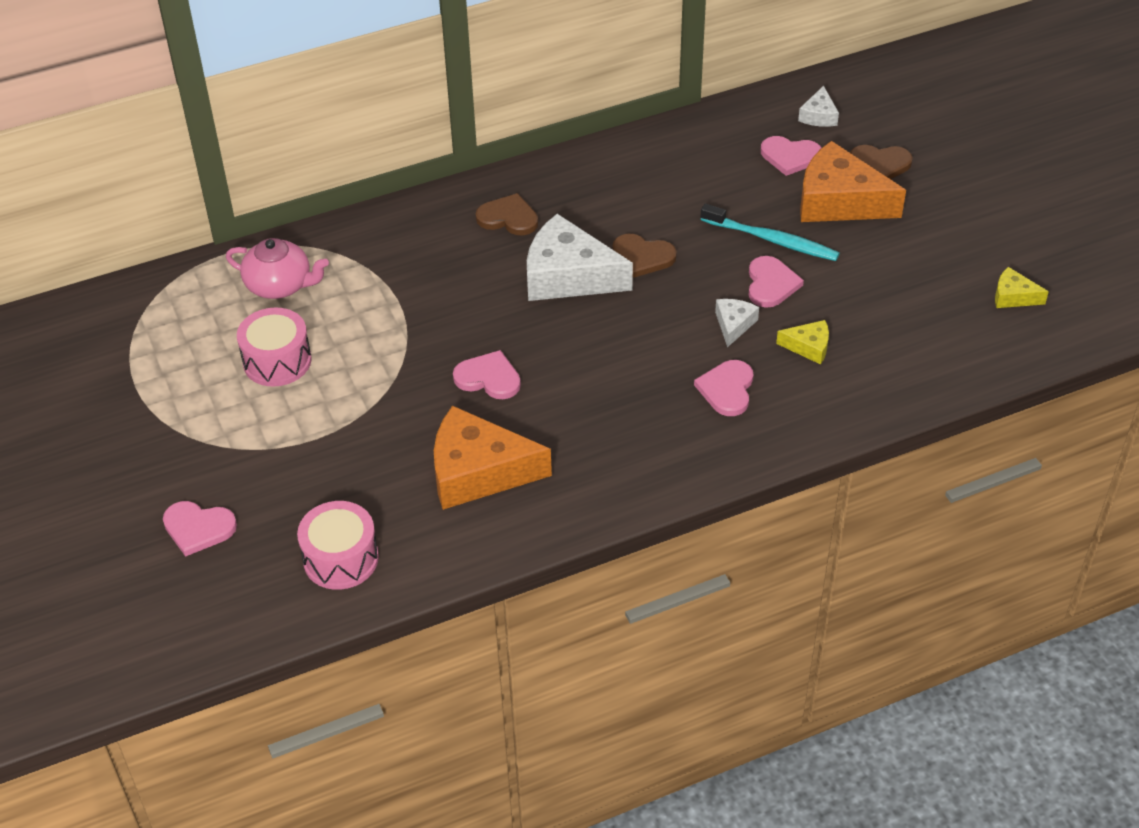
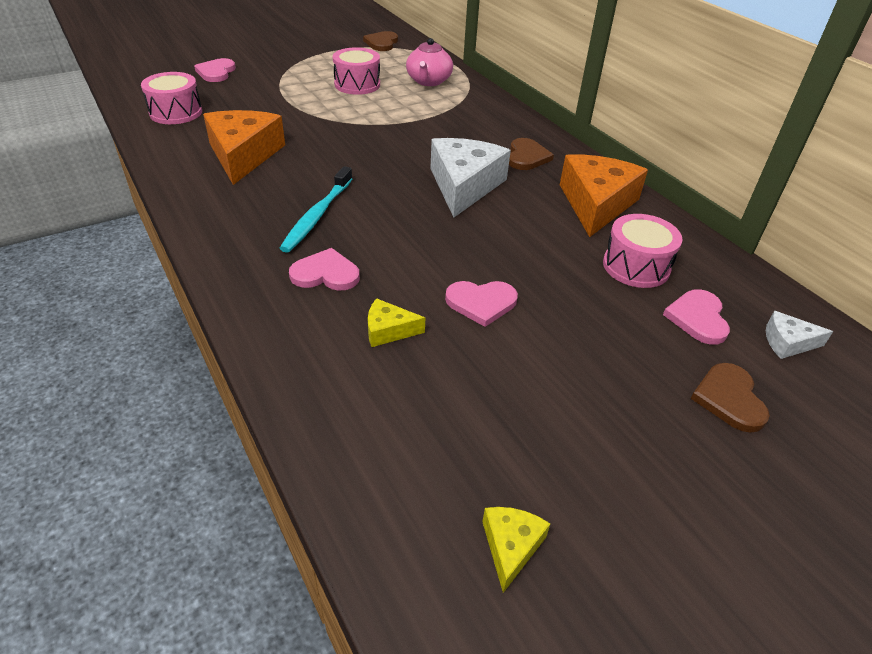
camera: 80 degrees right, 5 degrees down
pink heart [453,350,521,399] -> none
brown heart [613,234,677,278] -> brown heart moved to [363,31,398,51]
turquoise toothbrush [701,204,840,261] -> turquoise toothbrush moved to [279,166,352,253]
white cheese [715,299,759,347] -> none
yellow cheese [776,320,829,364] -> yellow cheese turned 90 degrees clockwise [368,298,425,347]
orange cheese [800,141,906,222] -> orange cheese moved to [560,154,648,237]
none -> pink drum [603,214,682,288]

